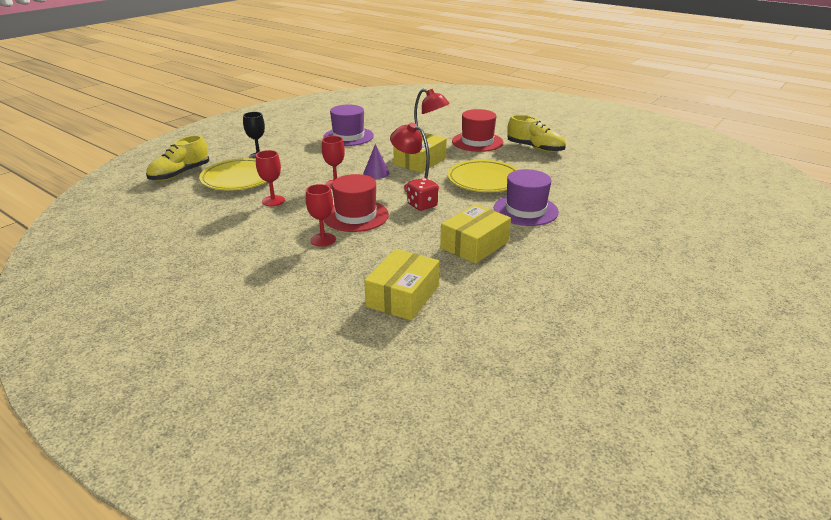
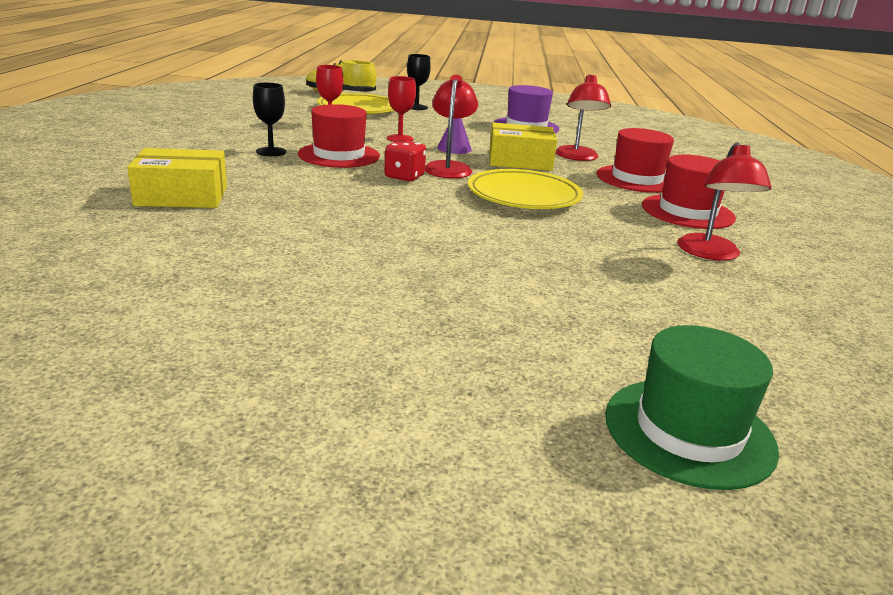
camera: 55 degrees right, 5 degrees down
red goblet [306,184,336,247] -> black goblet [253,83,286,156]
yellow box [440,204,511,264] -> none
purple hat [494,169,559,226] -> none
yellow shoe [507,115,566,152] -> red hat [642,155,736,229]
none -> green hat [605,325,779,490]
none -> red lamp [677,142,772,261]

